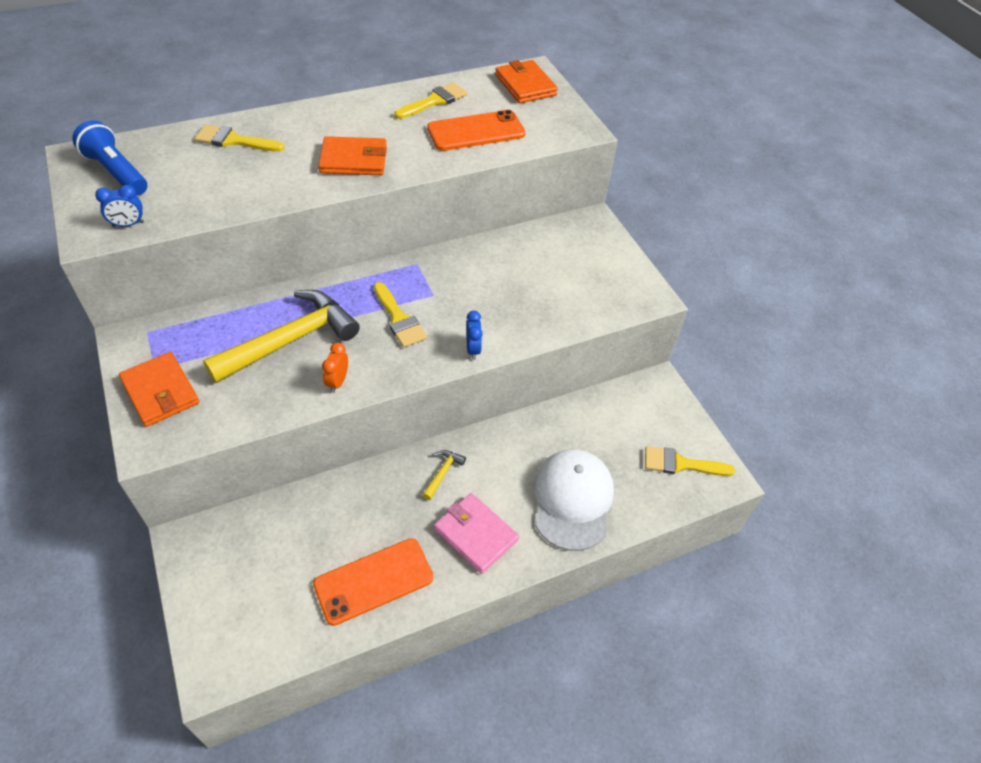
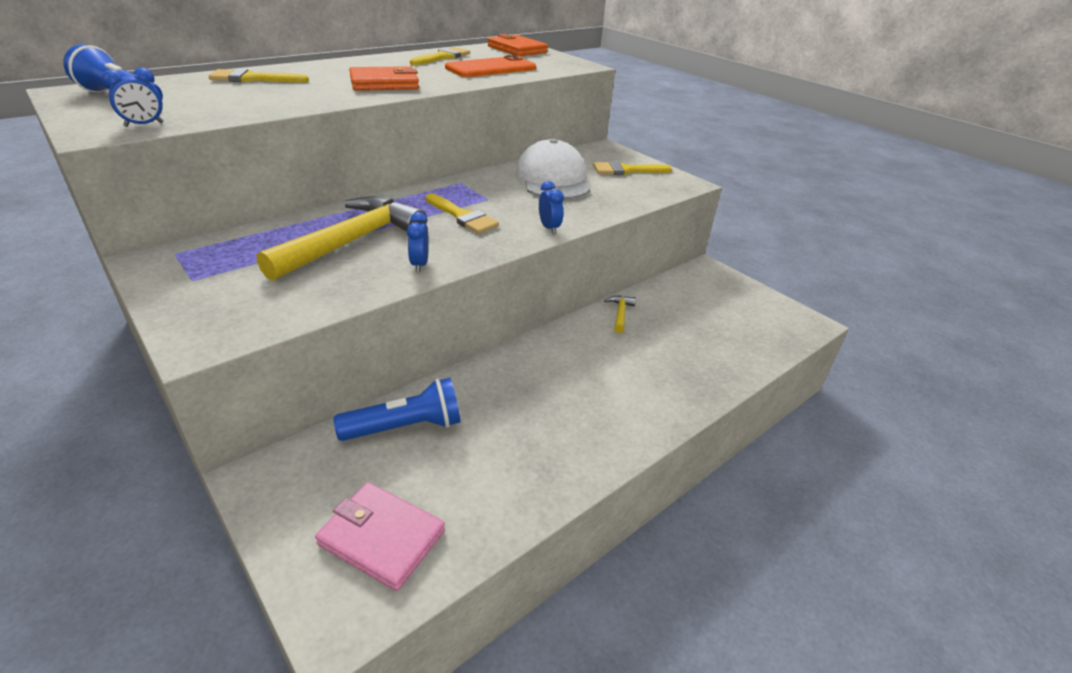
camera: 15 degrees left, 15 degrees down
orange wallet [119,352,199,427] -> none
orange phone [313,538,433,626] -> none
orange clock [322,343,348,393] -> blue clock [407,212,429,272]
yellow hammer [422,450,466,500] -> yellow hammer moved to [604,296,636,333]
pink wallet [434,493,519,574] -> pink wallet moved to [315,482,445,591]
white cap [533,449,614,551] -> white cap moved to [516,139,590,199]
yellow brush [645,446,735,476] -> yellow brush moved to [593,161,672,175]
none -> blue flashlight [334,378,461,441]

